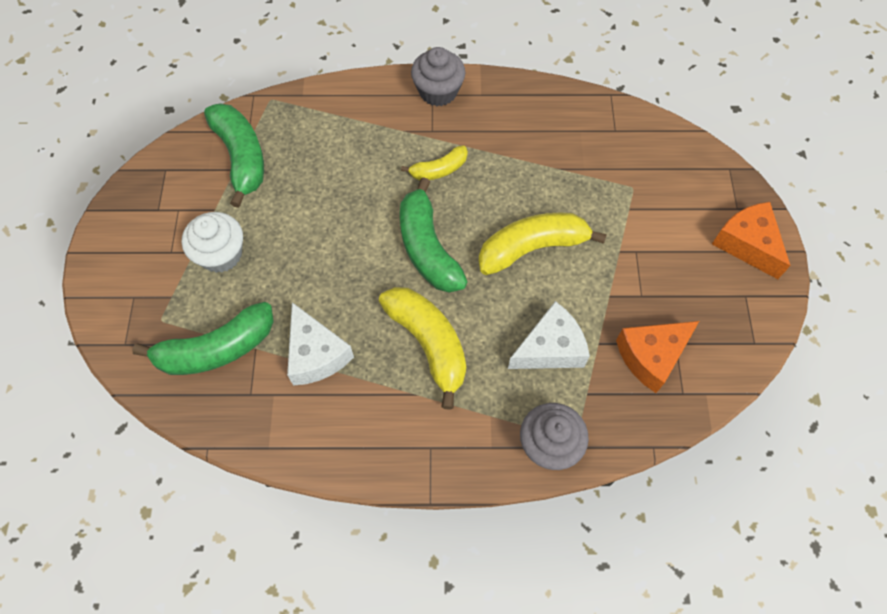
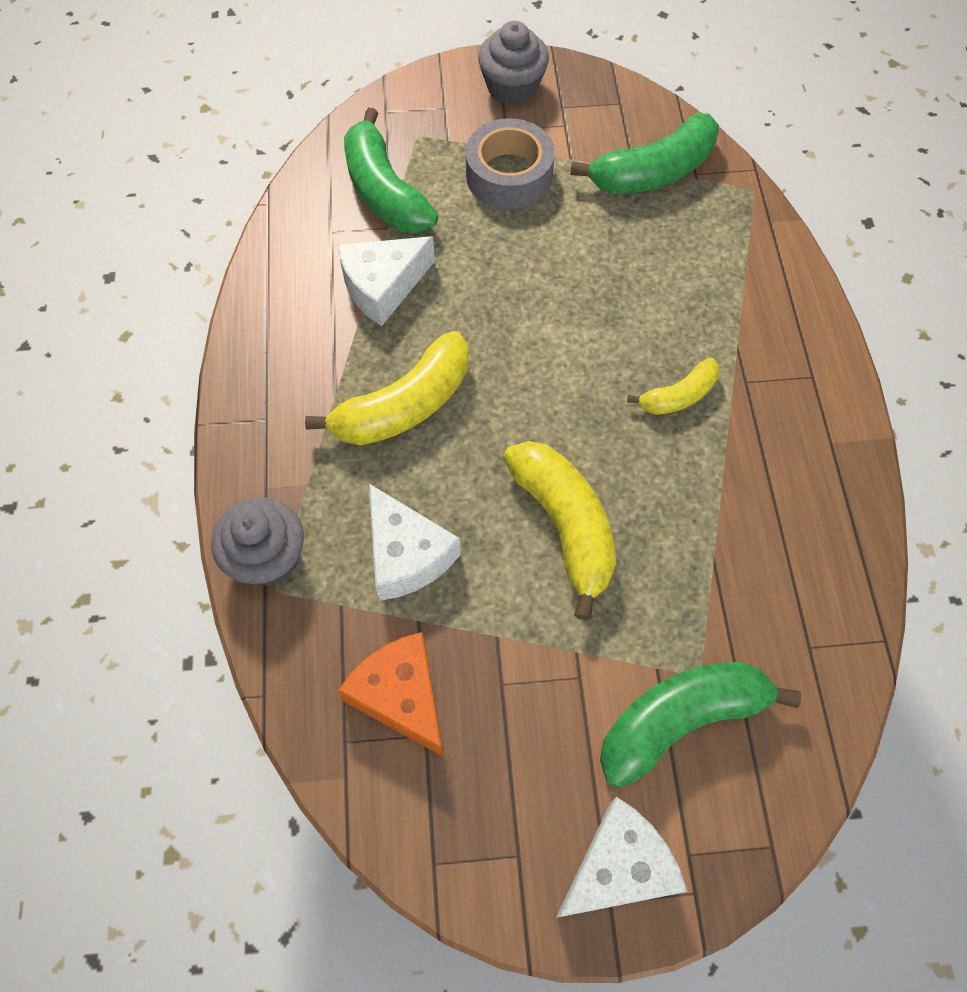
camera: 85 degrees right, 0 degrees up
white cupcake [182,212,243,273] -> grey tape [465,118,555,209]
green banana [400,177,468,293] -> green banana moved to [600,662,801,788]
yellow banana [401,145,468,181] -> yellow banana turned 90 degrees counterclockwise [627,358,720,415]
grey cupcake [411,47,465,106] -> grey cupcake moved to [478,21,549,106]
orange cheese [712,202,791,279] -> white cheese [556,797,687,918]

